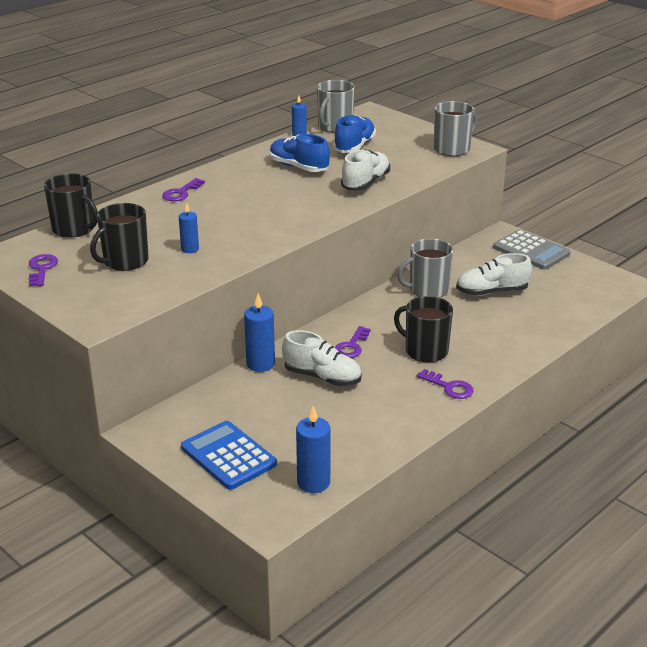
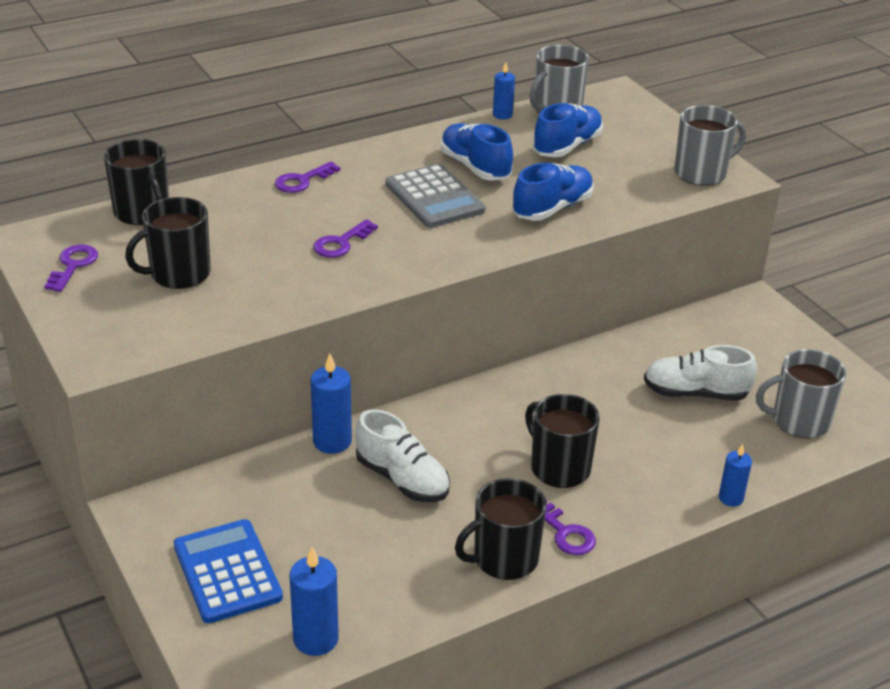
camera: 15 degrees right, 5 degrees up
blue candle [179,203,199,253] -> blue candle moved to [719,444,752,507]
purple key [335,326,371,358] -> purple key moved to [313,219,378,258]
white shoe [341,149,390,191] -> blue shoe [512,163,594,221]
grey mug [397,239,453,298] -> grey mug moved to [756,349,846,439]
grey calculator [493,229,571,270] -> grey calculator moved to [386,164,485,228]
none -> black mug [455,478,546,580]

